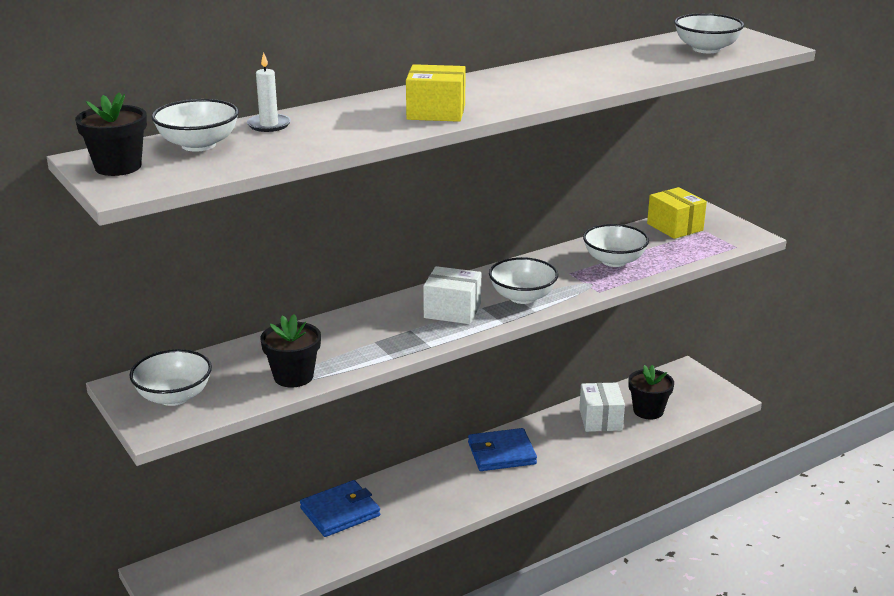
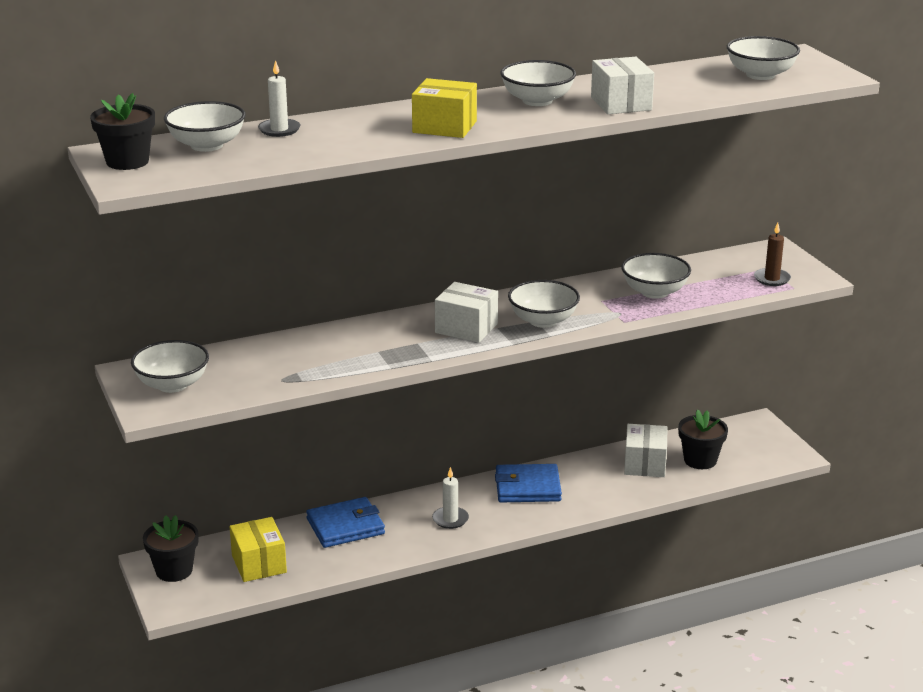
camera: 10 degrees right, 0 degrees up
black flower pot [260,314,321,387] -> black flower pot moved to [143,515,199,582]
yellow box [647,187,707,239] -> yellow box moved to [230,517,287,582]
none -> white candle [432,467,469,529]
none -> white bowl [500,60,576,106]
none -> white box [591,57,654,114]
none -> brown candle [754,223,791,286]

